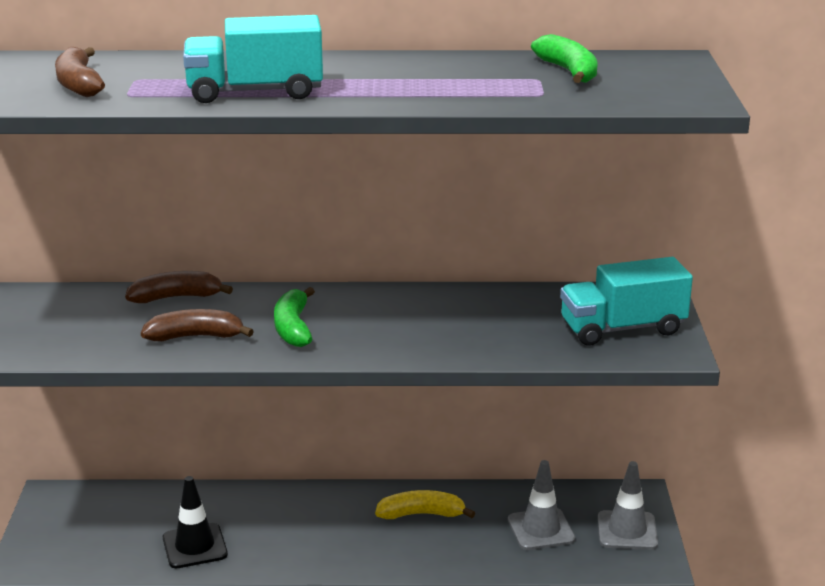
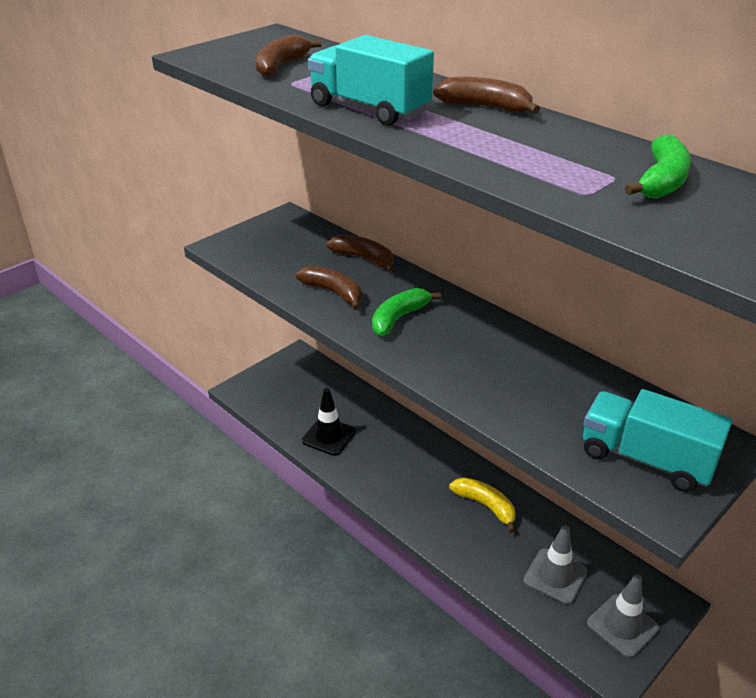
camera: 45 degrees right, 10 degrees up
none -> brown banana [433,77,540,114]

